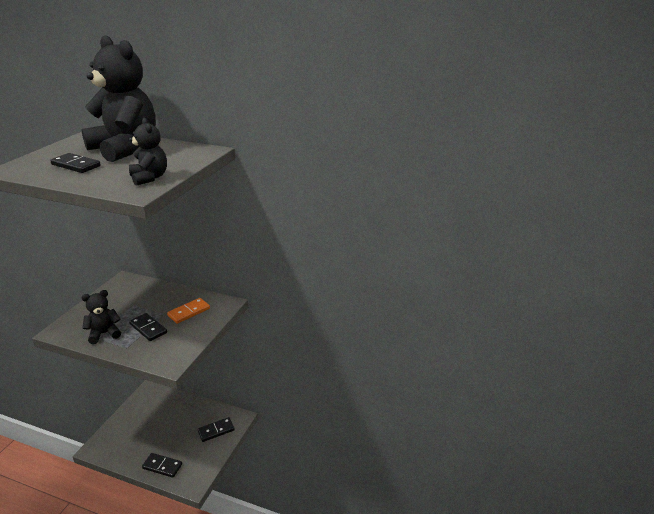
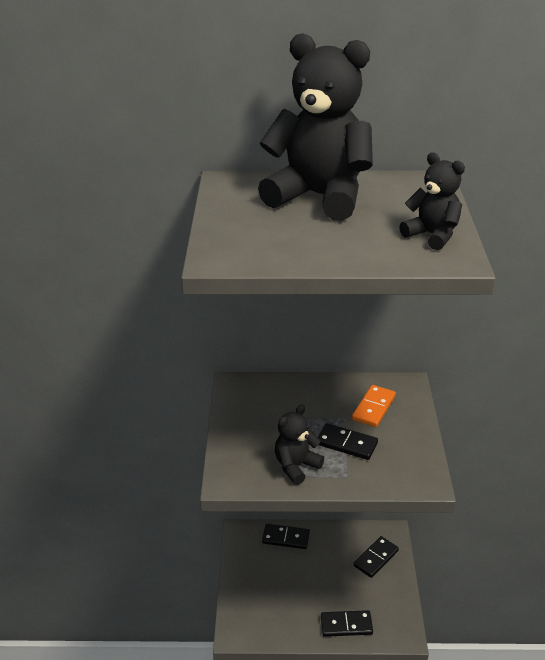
camera: 20 degrees left, 5 degrees up
black domino [50,153,101,173] -> black domino moved to [262,524,310,549]

